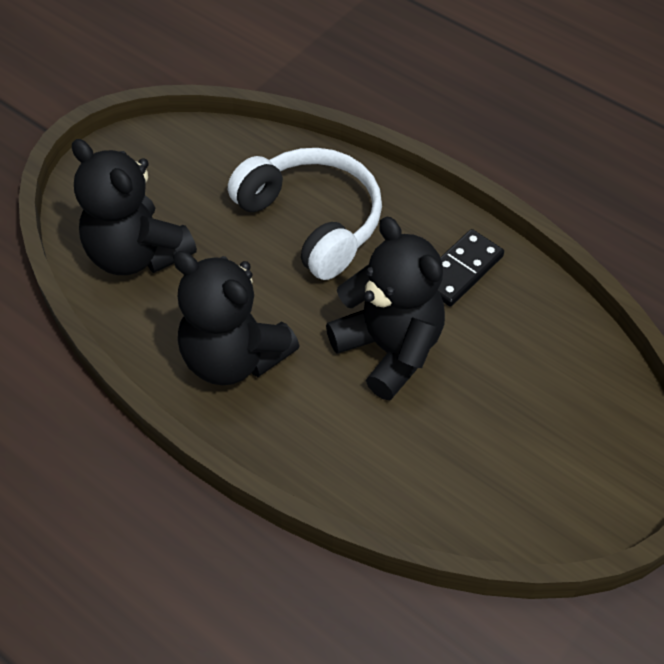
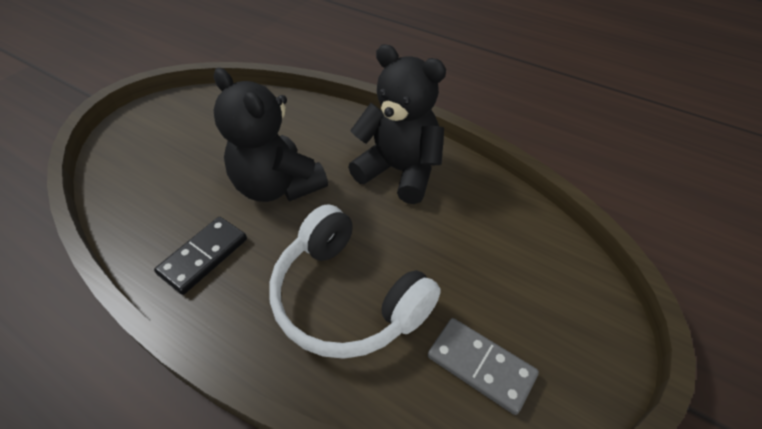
camera: 175 degrees right, 5 degrees down
black teddy bear [72,139,197,275] -> none
none -> grey domino [428,318,539,415]

